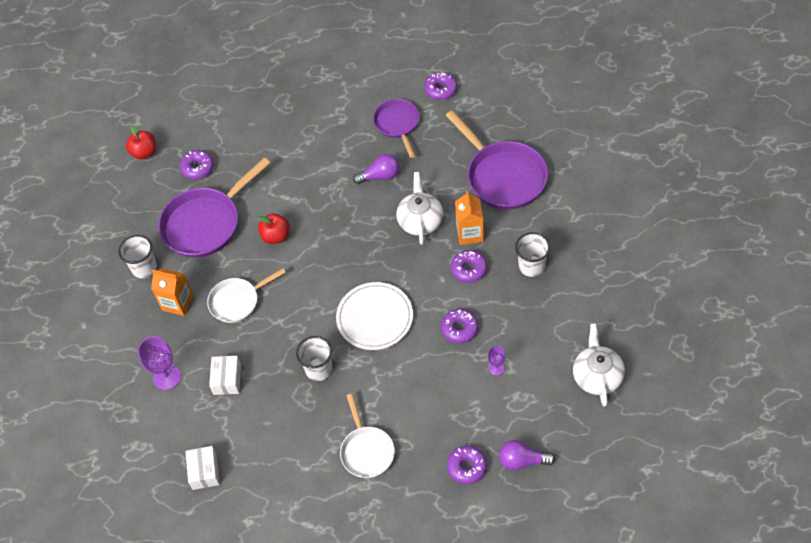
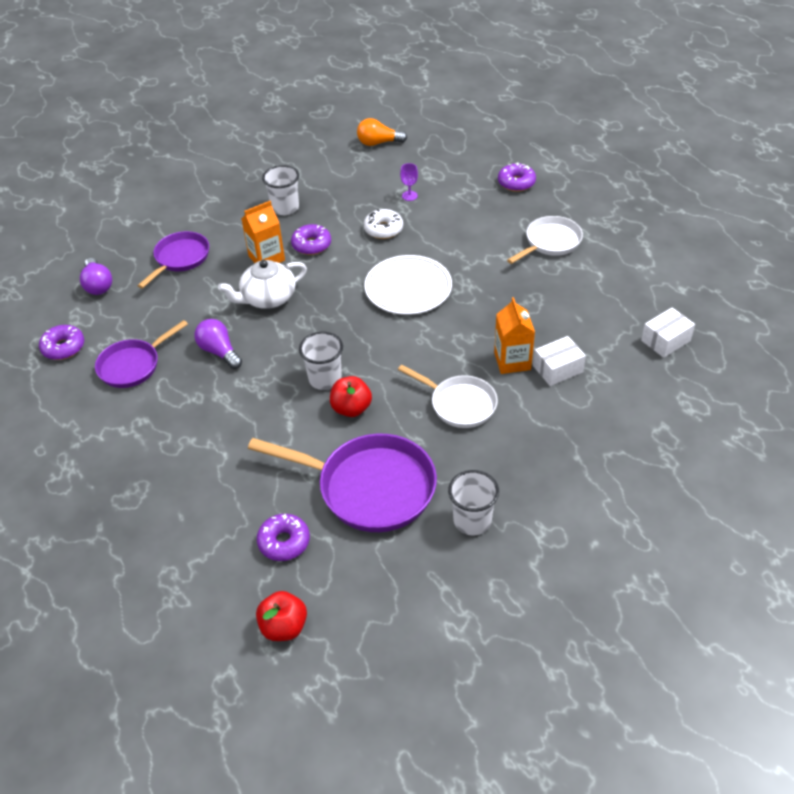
camera: 120 degrees left, 10 degrees down
purple goblet [138,336,181,390] -> none
orange carton [151,268,194,316] -> orange carton moved to [494,297,535,374]
white cup [296,336,333,381] -> white cup moved to [299,332,343,390]
purple donut [441,309,479,344] -> white donut [364,209,403,239]
purple pan [445,110,548,210] -> purple pan [138,231,209,289], size x0.60
purple light bulb [499,440,555,471] -> purple light bulb moved to [80,258,112,295]
white teapot [573,323,625,407] -> orange light bulb [357,118,407,146]

